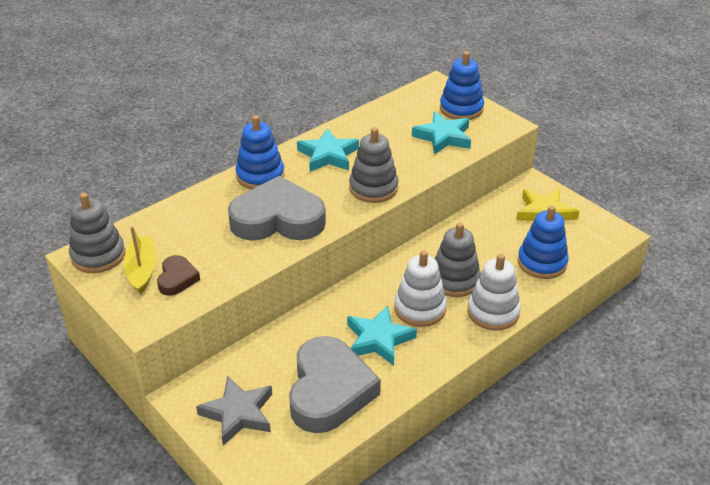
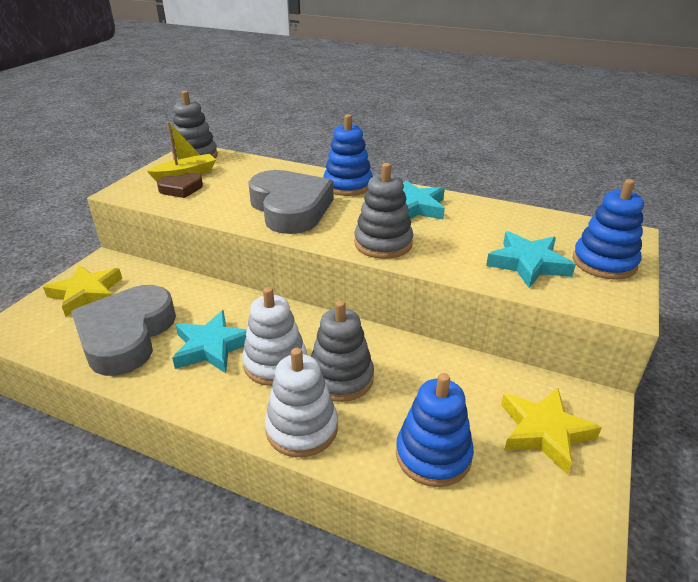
camera: 65 degrees right, 5 degrees down
grey star [196,376,272,446] -> yellow star [43,265,122,317]
grey heart [289,336,381,433] -> grey heart turned 120 degrees clockwise [71,285,176,376]

